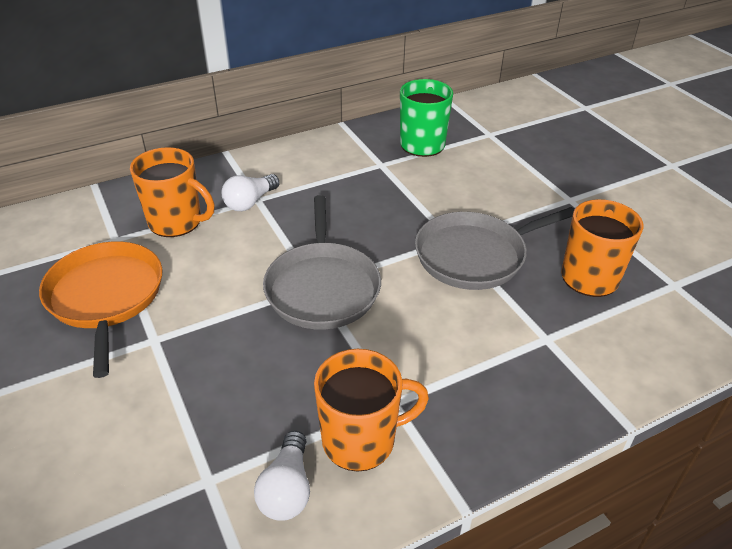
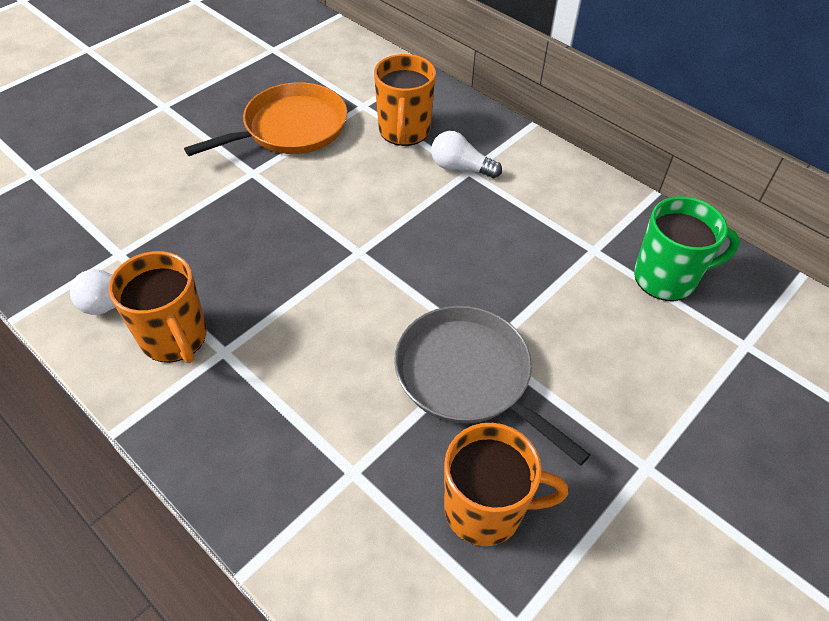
camera: 70 degrees right, 10 degrees up
grey pan [263,195,381,330] -> none

